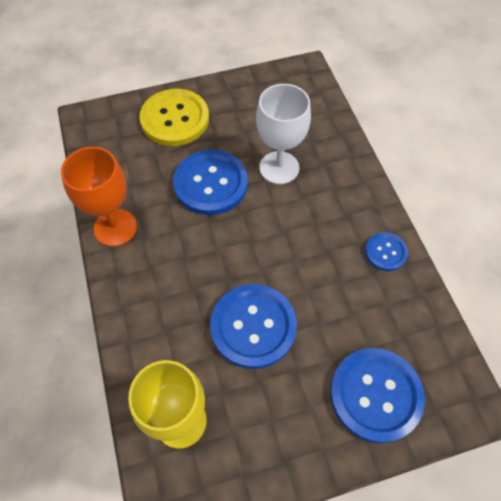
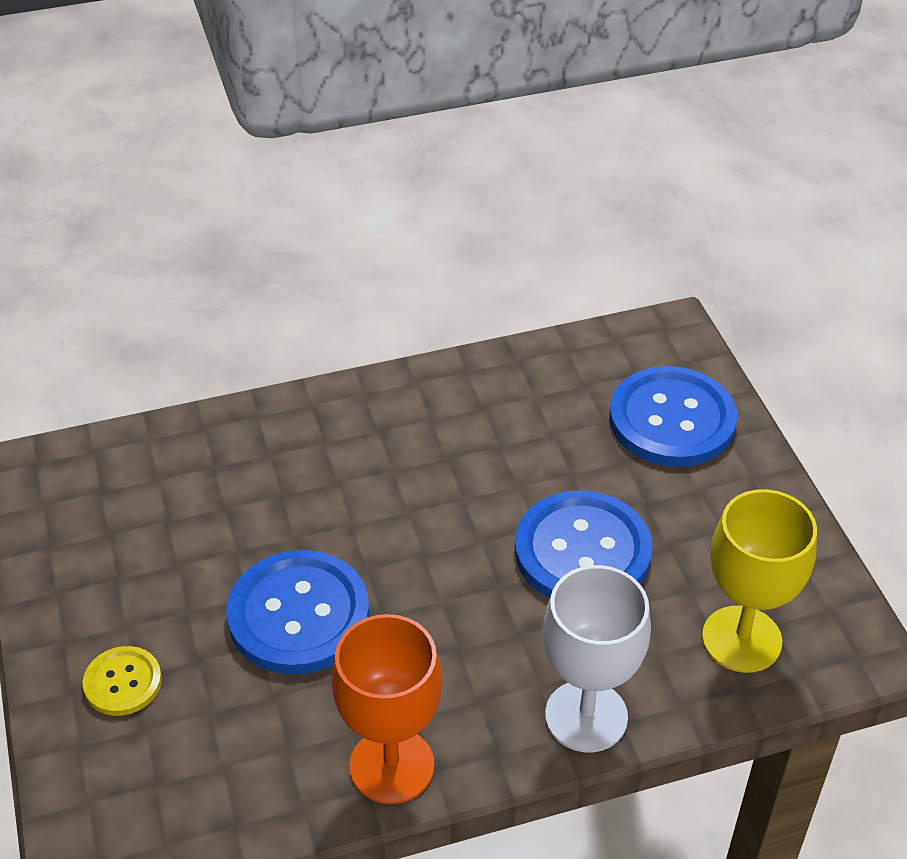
camera: 90 degrees left, 15 degrees down
yellow button [139,89,209,146] -> yellow button [83,646,162,716], size x0.52
white goblet [256,84,311,184] -> white goblet moved to [543,565,651,752]
blue button [365,232,408,271] -> none

